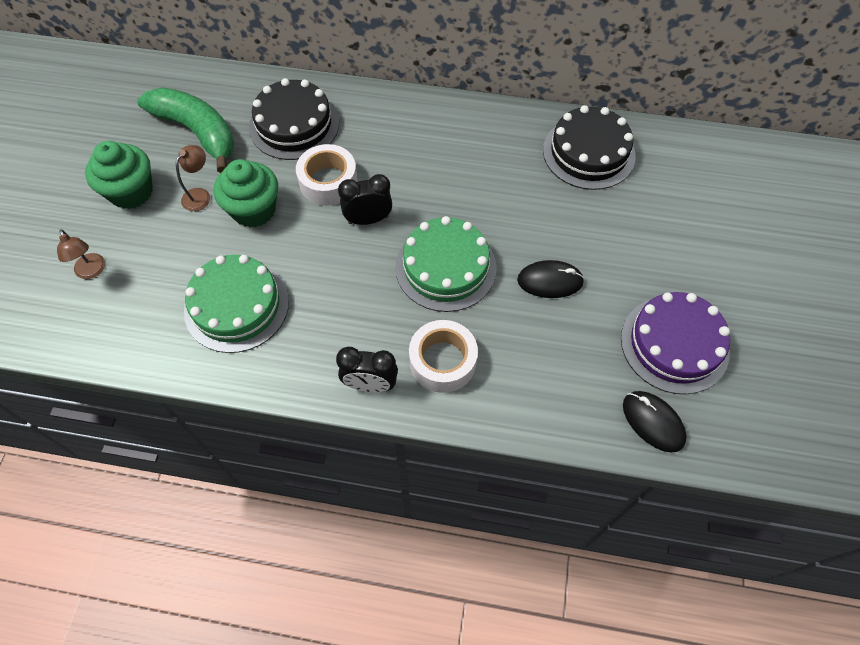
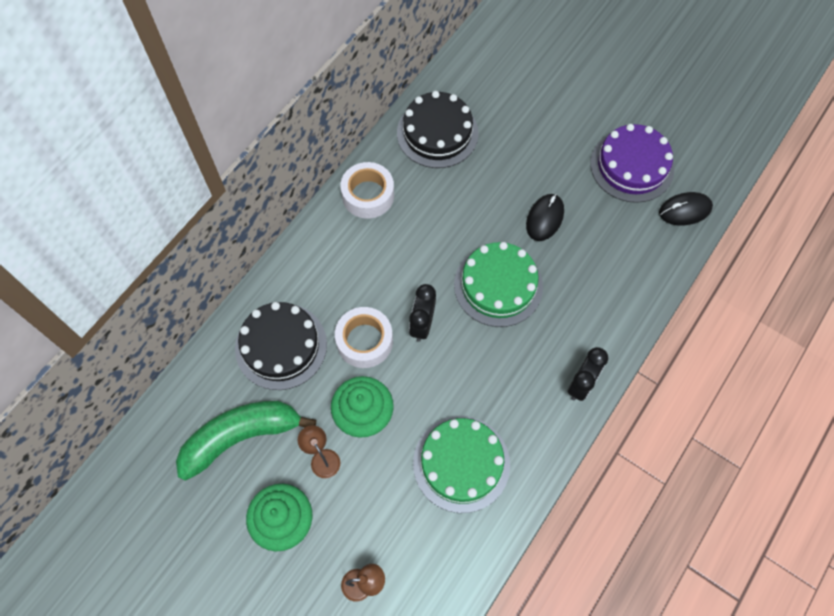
camera: 65 degrees left, 5 degrees up
white tape [409,320,478,393] -> white tape moved to [340,162,394,219]

